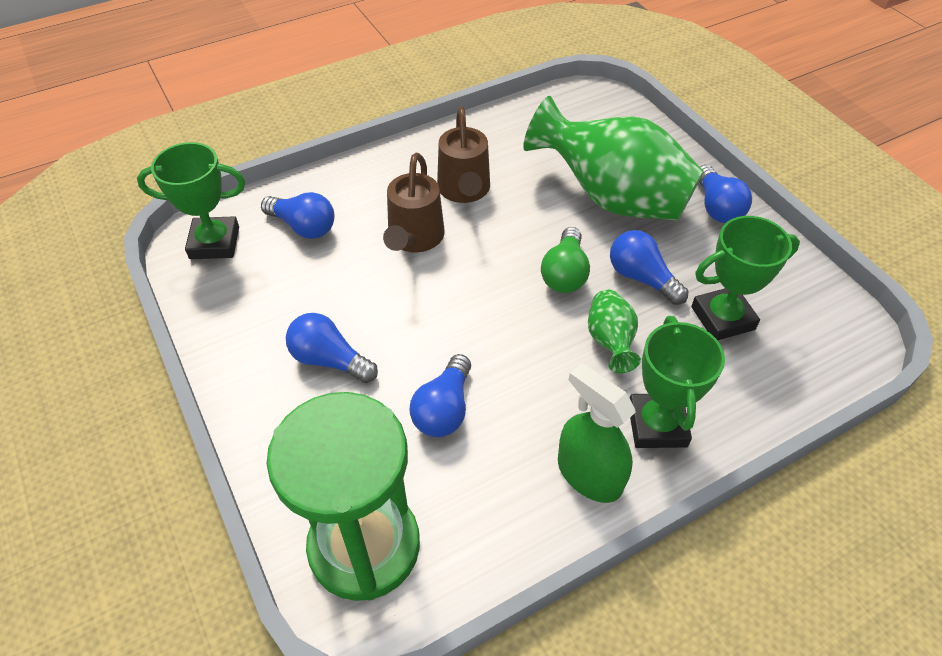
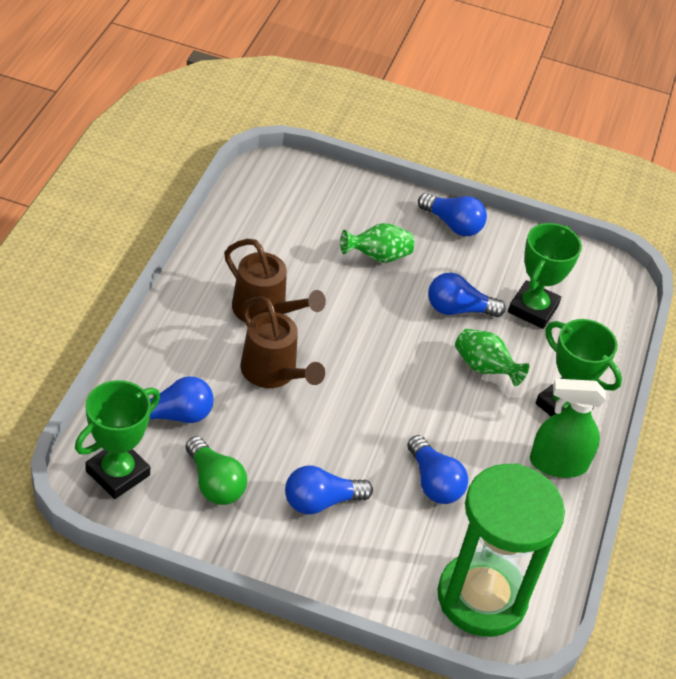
camera: 50 degrees left, 5 degrees down
green vase [523,96,704,221] -> green vase [340,223,414,263], size x0.45
green light bulb [541,227,590,293] -> green light bulb moved to [186,436,247,505]

